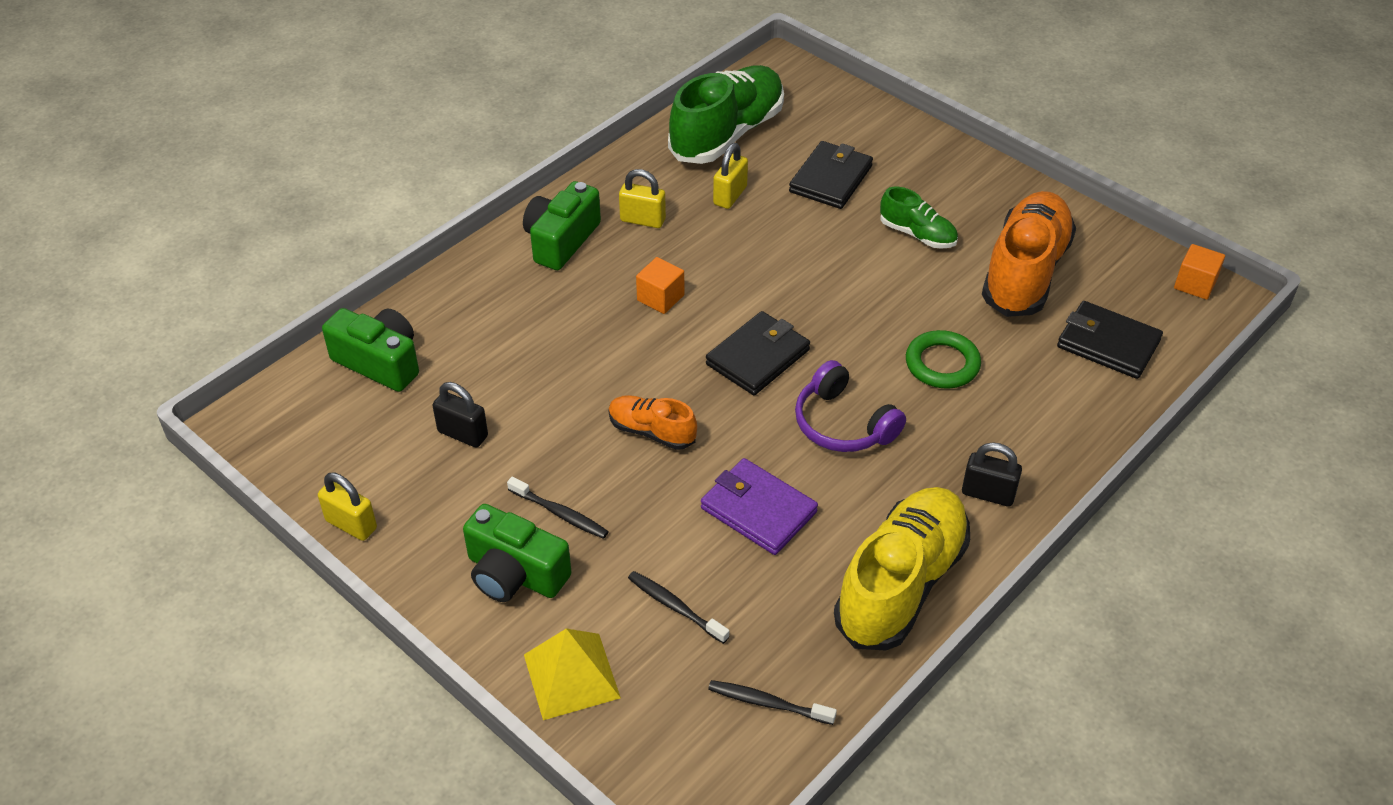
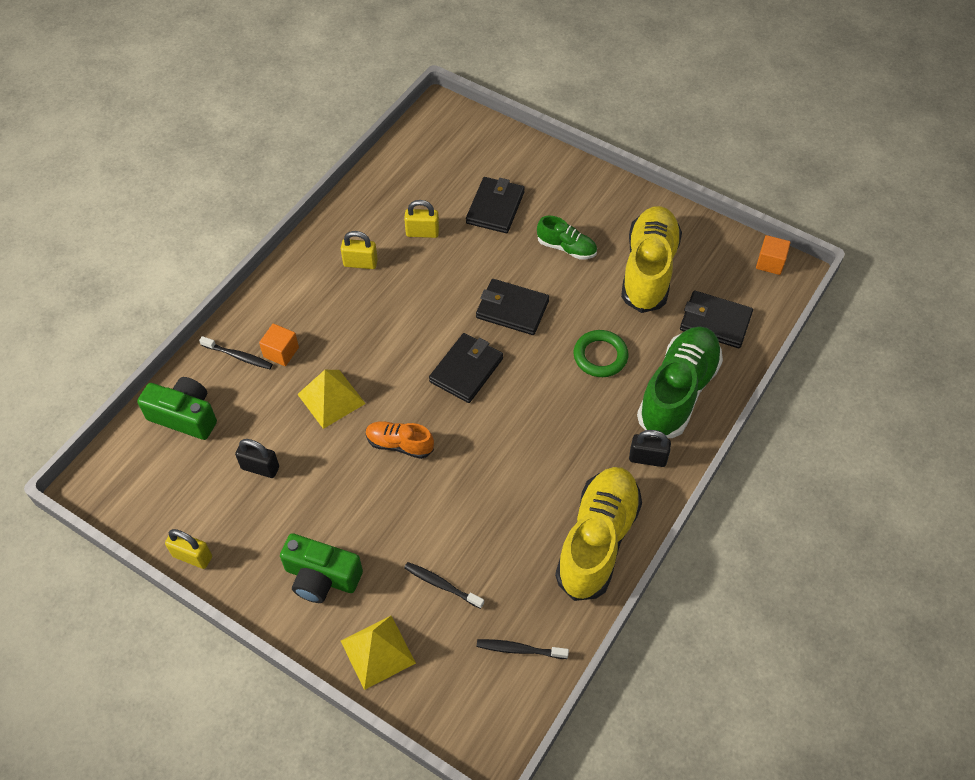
camera: 10 degrees left, 10 degrees up
black toothbrush [507,477,609,539] -> black toothbrush moved to [199,336,273,369]
green camera [523,181,601,270] -> none
orange cube [636,257,684,314] -> orange cube moved to [259,324,299,366]
green shoe [668,65,784,164] -> green shoe moved to [637,326,723,438]
purple wallet [701,458,818,555] -> none
yellow padlock [713,143,748,209] -> yellow padlock turned 75 degrees clockwise [404,200,439,238]
purple headphones [795,360,906,452] -> none
orange shoe [982,191,1076,317] -> yellow shoe [621,206,682,313]
none -> yellow pyramid [297,370,366,429]
none -> black wallet [476,279,549,335]

